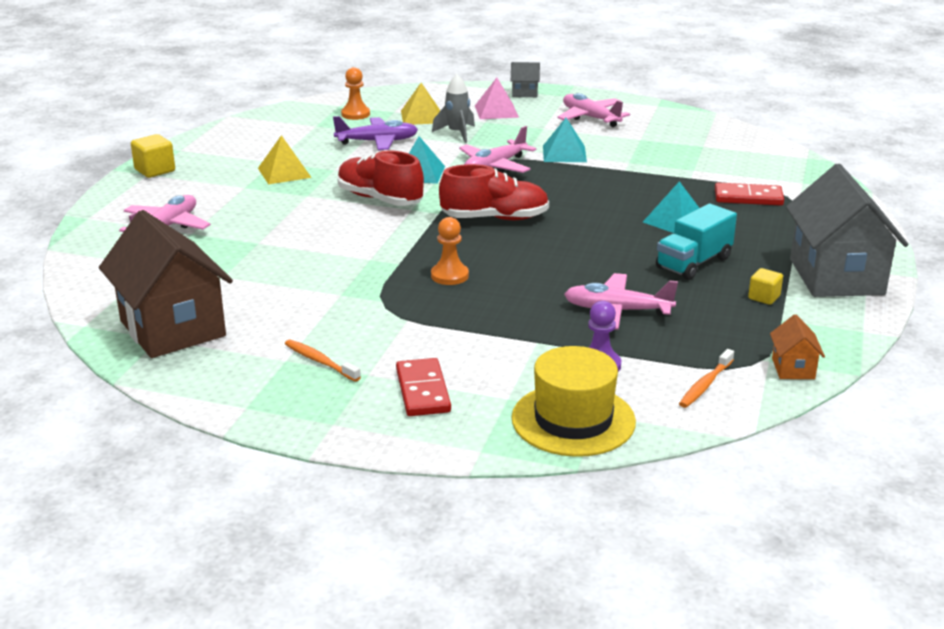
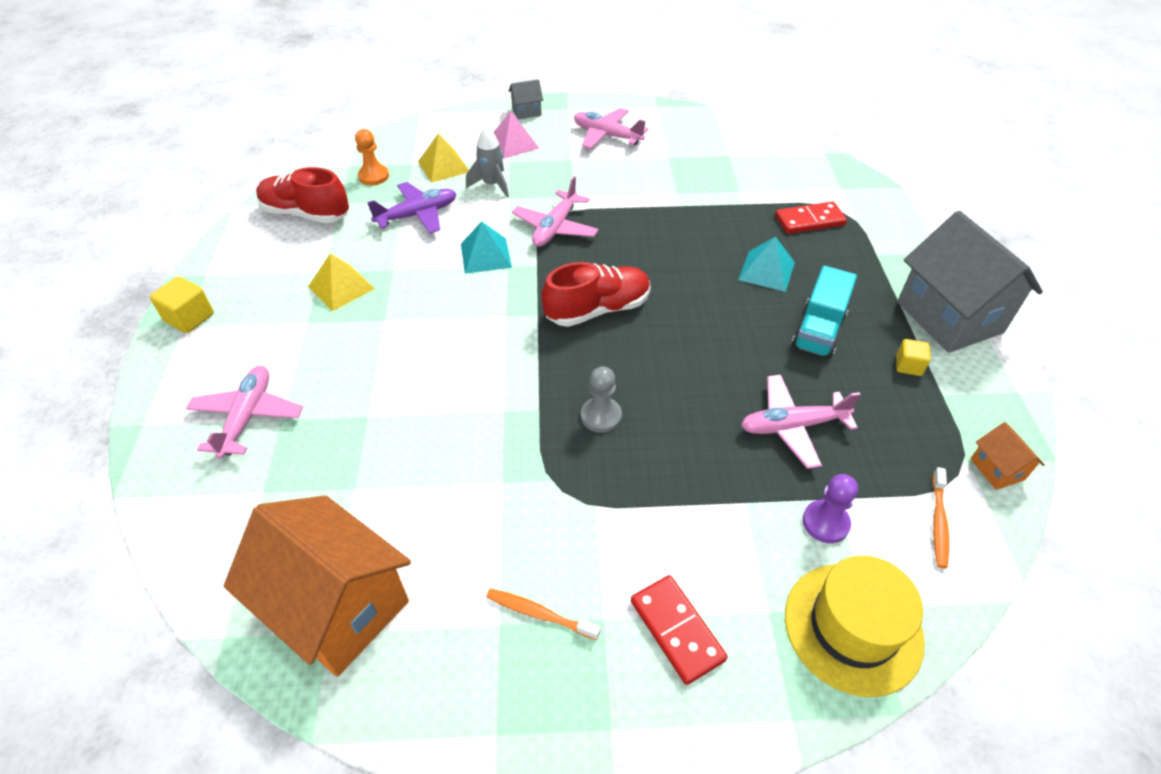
camera: 20 degrees left, 20 degrees up
brown house [99,210,233,358] -> orange house [224,495,411,677]
red shoe [337,150,424,206] -> red shoe moved to [256,167,349,223]
orange pawn [431,217,469,285] -> grey pawn [581,366,622,433]
turquoise pyramid [543,118,587,162] -> none

